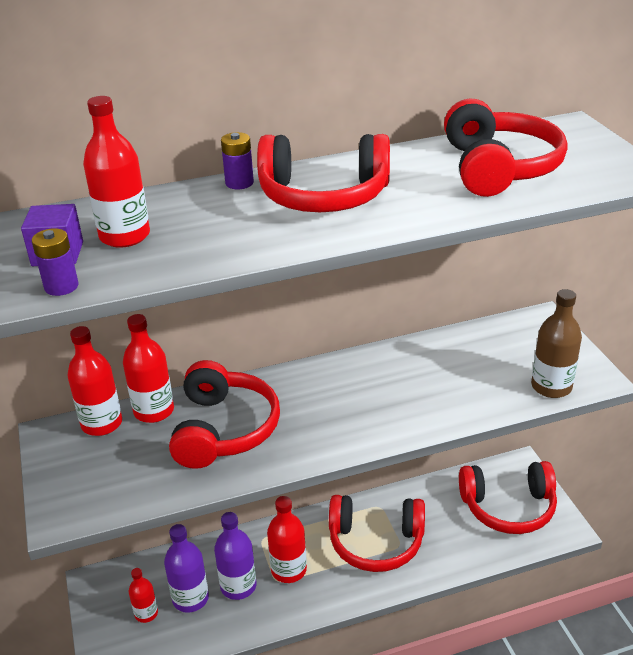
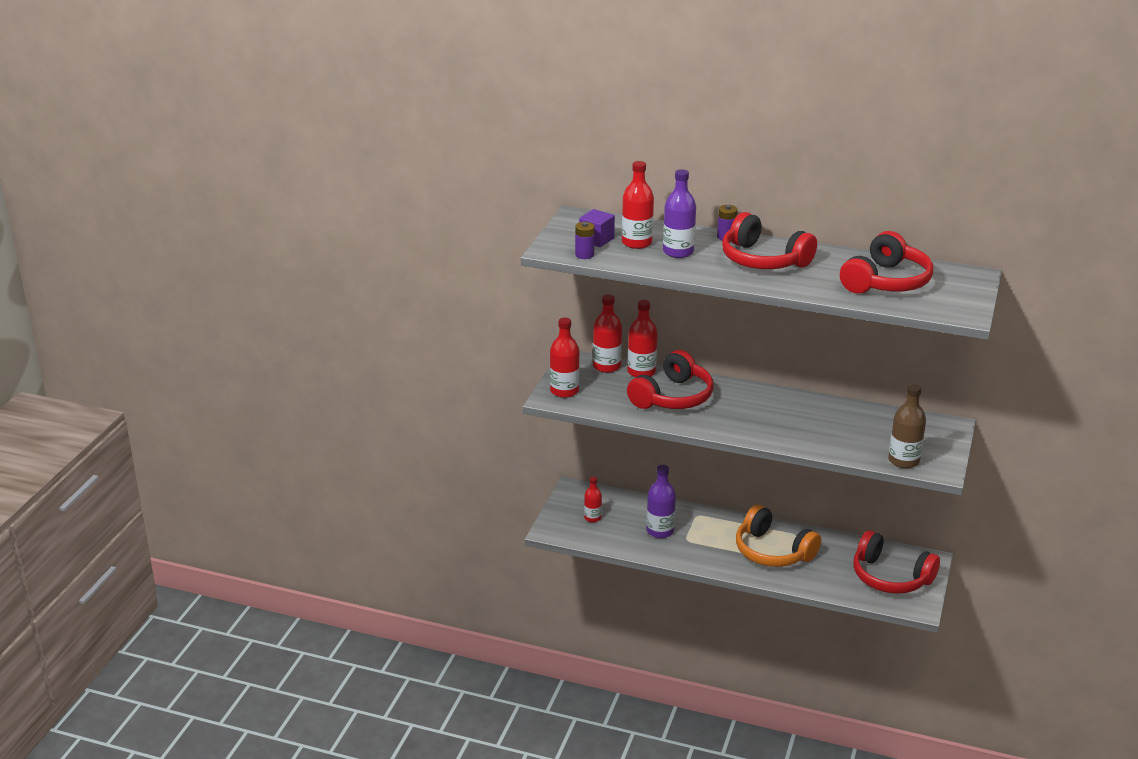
camera: 35 degrees right, 5 degrees down
purple bottle [164,524,209,613] -> purple bottle moved to [663,169,696,258]
red bottle [267,496,307,583] -> red bottle moved to [550,318,580,398]
red headphones [329,495,425,572] -> orange headphones [736,505,821,567]

